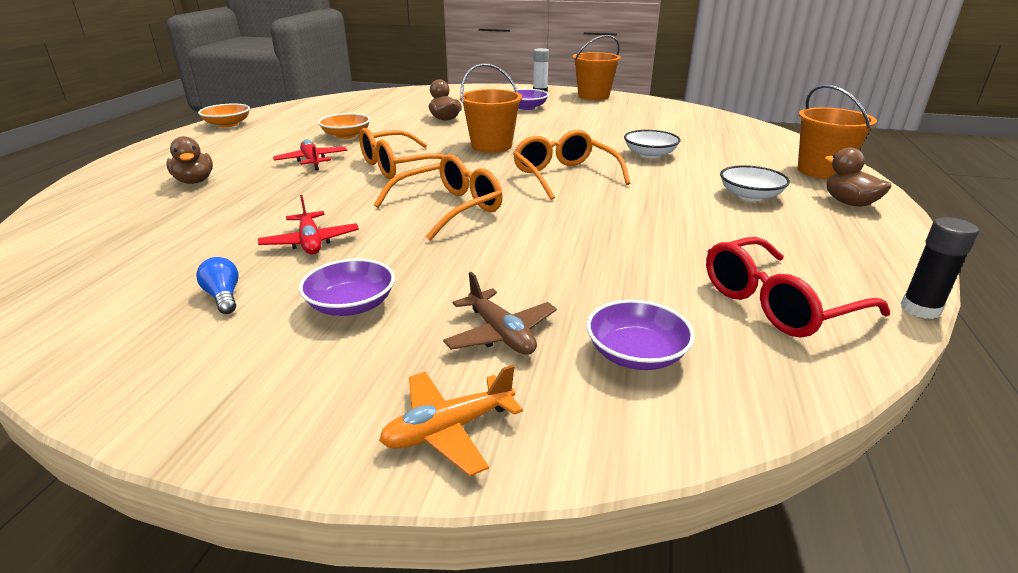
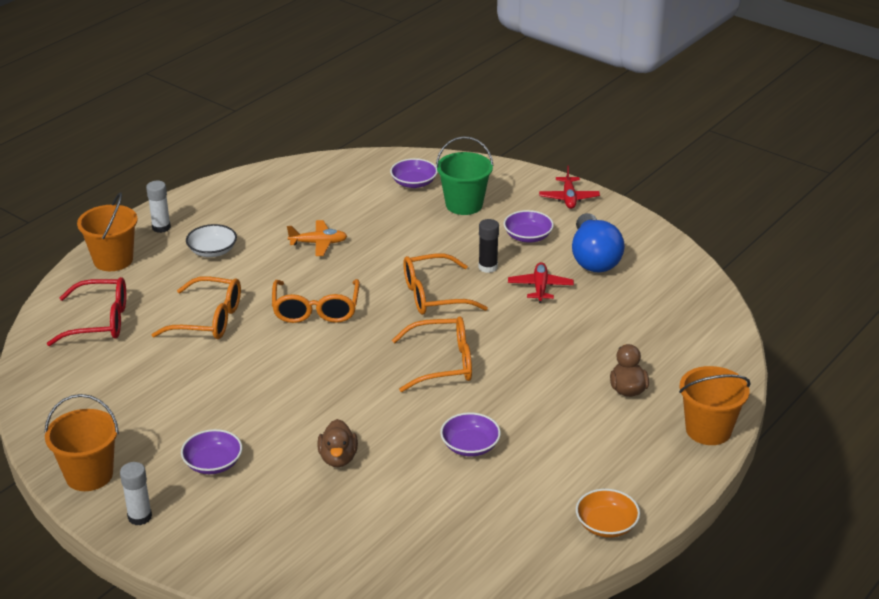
camera: 155 degrees left, 5 degrees up
blue light bulb [196,257,239,314] -> blue light bulb [572,213,625,272], size x2.38
red plane [273,139,347,170] -> red plane moved to [539,165,600,209]
orange bowl [318,113,370,139] -> purple bowl [440,412,501,457]
orange plane [379,365,523,476] -> orange plane moved to [287,220,347,256]
brown plane [443,272,557,355] -> green bucket [436,136,494,215]
orange bucket [460,63,522,153] -> orange bucket moved to [679,366,751,445]
white bowl [624,130,681,158] -> orange glasses [152,276,241,339]
red glasses [706,237,890,337] -> red glasses moved to [47,277,126,346]
brown duck [824,147,892,207] -> white glue stick [146,181,171,233]
black glue stick [901,217,979,319] -> black glue stick moved to [478,219,499,273]

